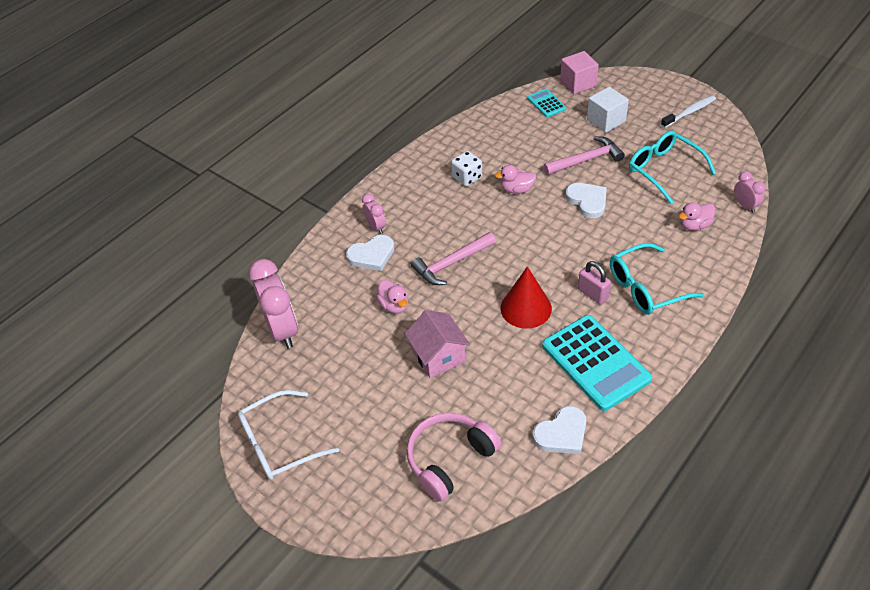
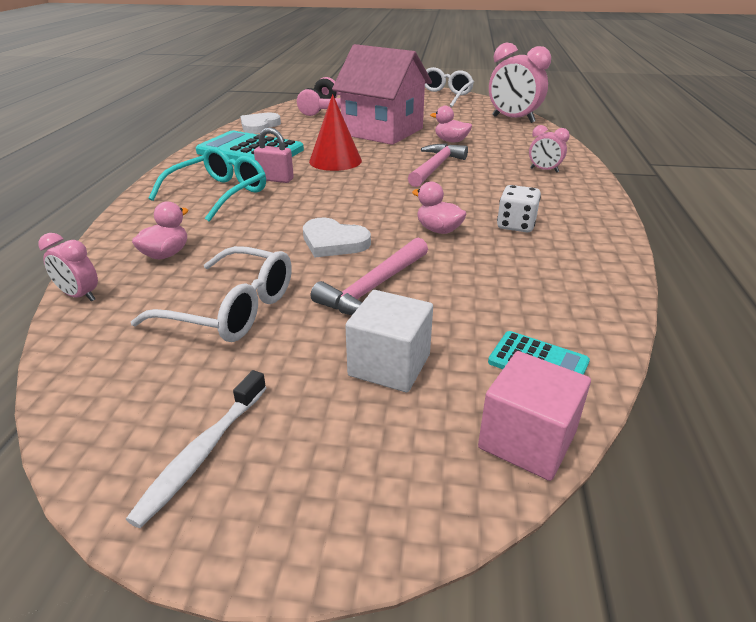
camera: 145 degrees right, 15 degrees down
white heart [346,235,395,271] -> none
pink house [405,310,470,378] -> pink house [332,44,432,145], size x1.74
pink duck [495,165,536,194] -> pink duck turned 105 degrees counterclockwise [412,182,467,234]
turquoise glasses [629,131,716,204] -> white glasses [131,246,292,342]

